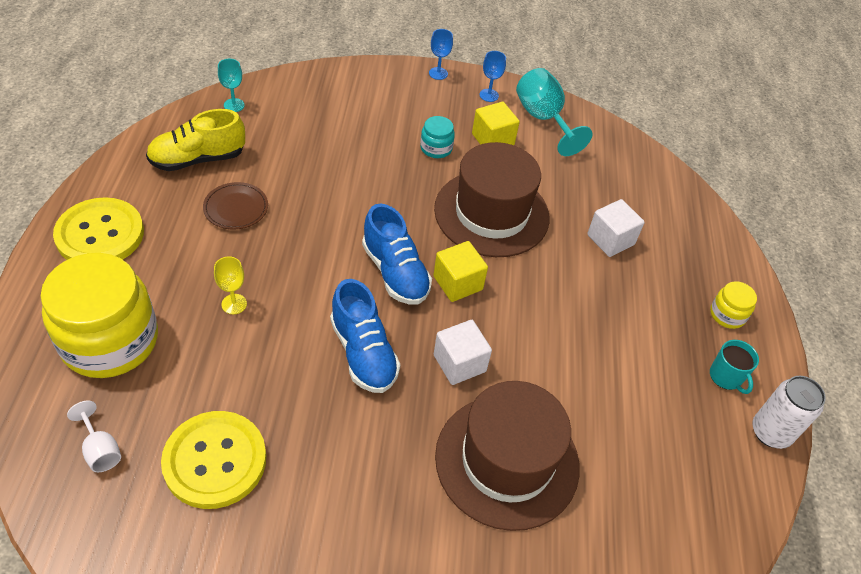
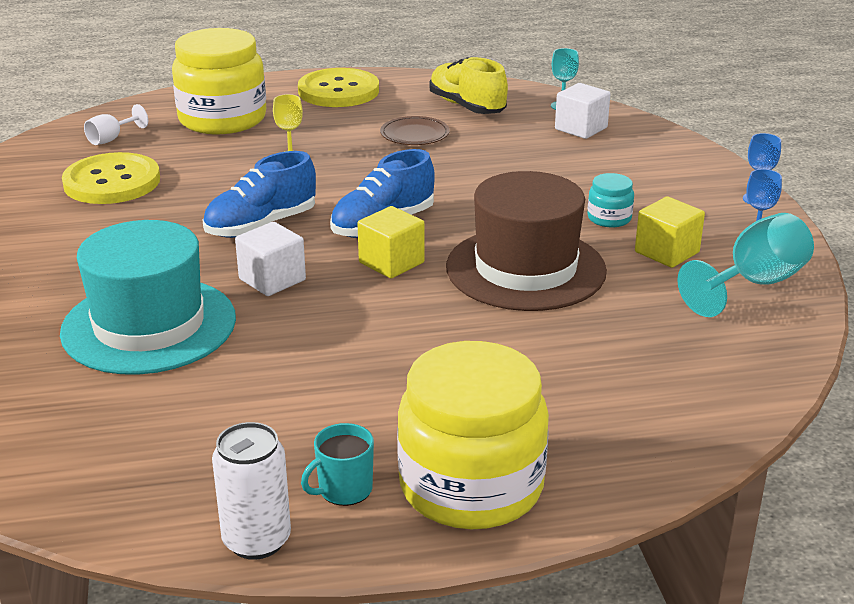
camera: 80 degrees right, 20 degrees down
brown hat [435,381,580,531] -> turquoise hat [60,220,236,375]
white cube [587,199,645,257] -> white cube moved to [555,83,610,139]
yellow jar [710,281,757,329] -> yellow jar [397,341,549,529], size x2.33

